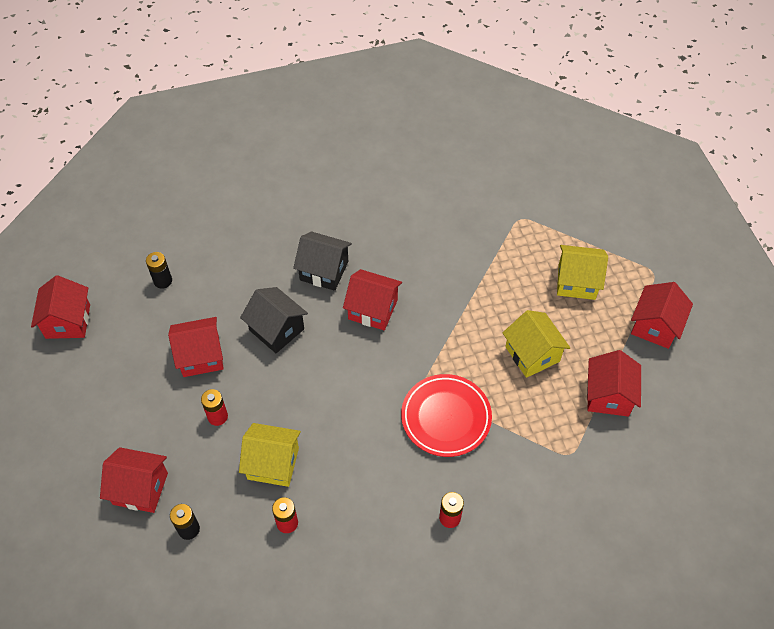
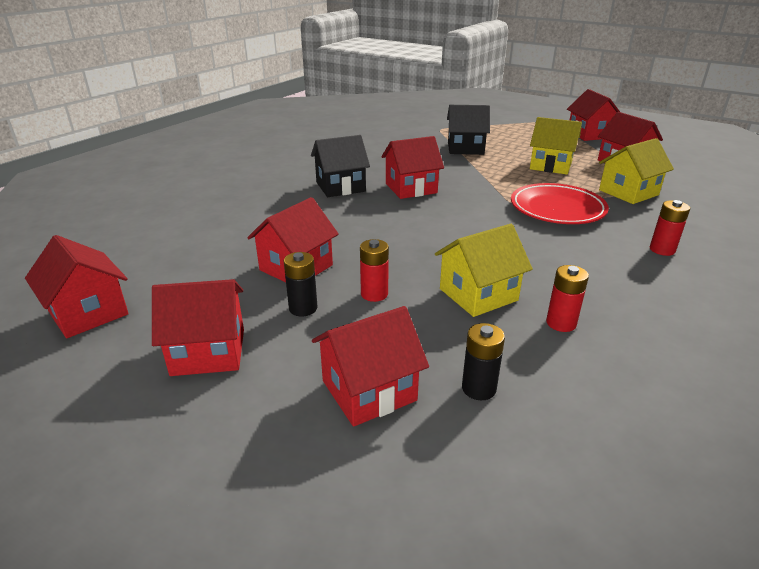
camera: 40 degrees left, 25 degrees down
black battery [146,252,172,289] -> black battery moved to [284,252,317,316]
black house [240,287,308,353] -> black house moved to [447,105,490,155]
yellow house [557,245,608,300] -> yellow house moved to [599,138,674,204]
none -> red house [152,279,244,376]

